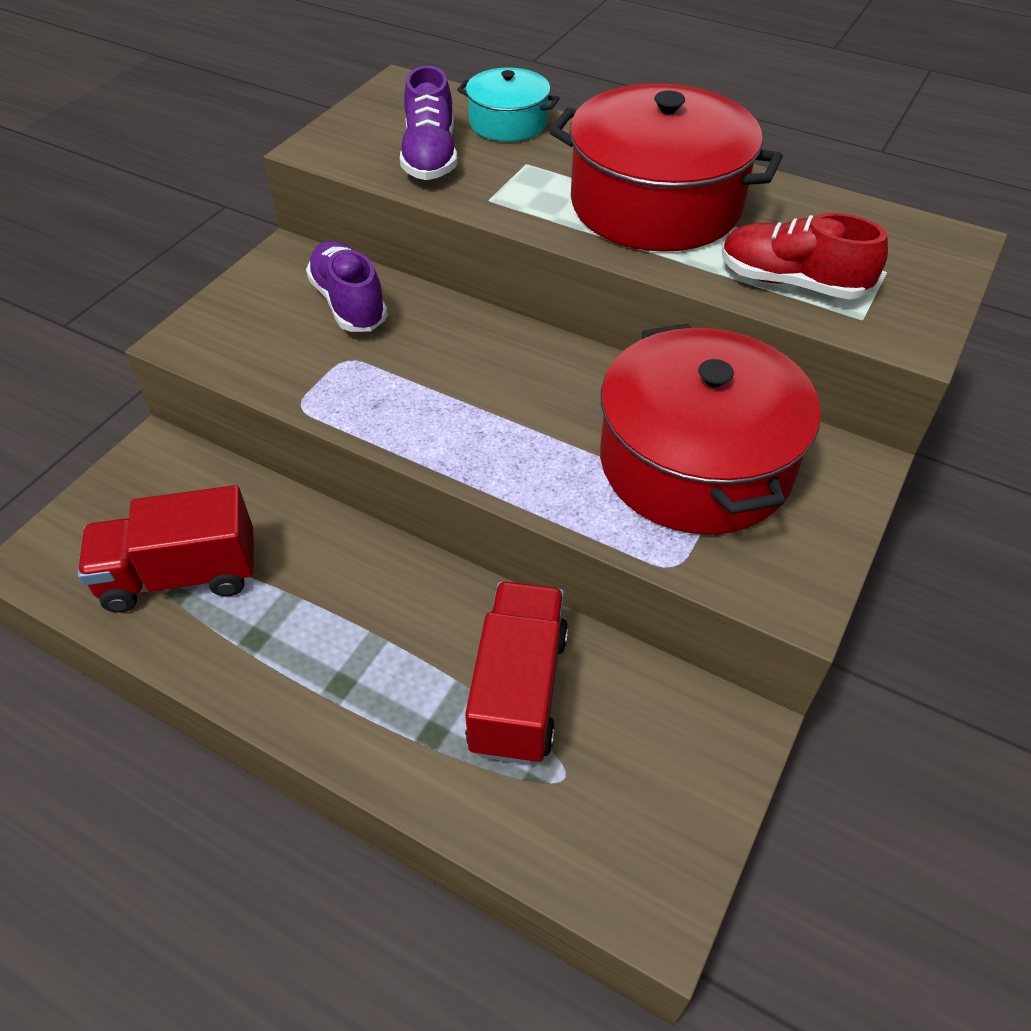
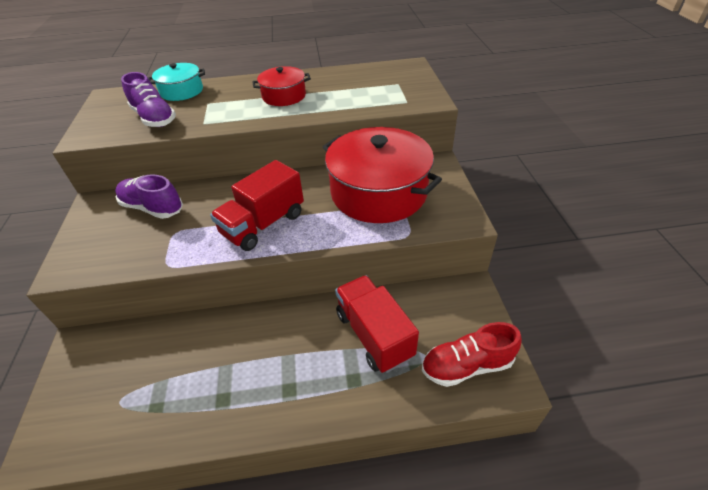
camera: 35 degrees left, 5 degrees down
red truck [77,485,254,613] -> red truck moved to [210,160,304,251]
red pot [549,83,783,252] -> red pot [252,66,311,106], size x0.51
red shoe [722,213,888,300] -> red shoe moved to [422,322,522,387]

